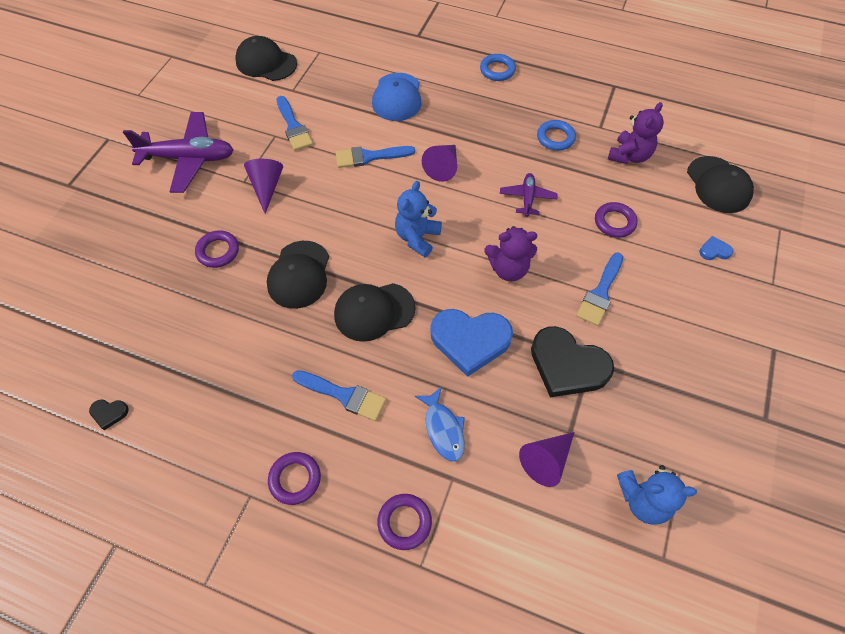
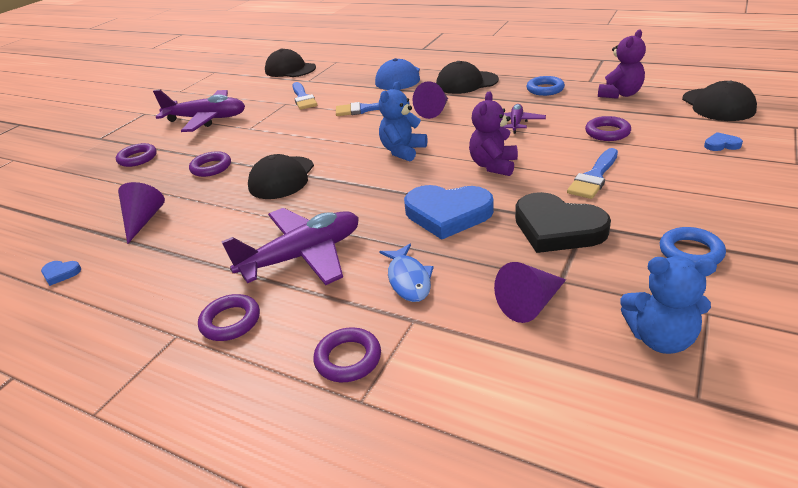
camera: 10 degrees right, 25 degrees down
black heart [89,399,129,430] -> blue heart [41,261,81,286]
purple cone [244,159,283,214] -> purple cone moved to [118,182,165,244]
blue brush [292,370,386,421] -> purple plane [221,208,359,285]
black cap [334,283,416,342] -> black cap moved to [436,61,499,94]
blue ring [480,54,516,81] -> blue ring moved to [660,227,726,265]
purple teddy bear [484,226,537,281] -> purple teddy bear turned 105 degrees clockwise [469,91,518,176]
none -> purple ring [116,143,157,167]

